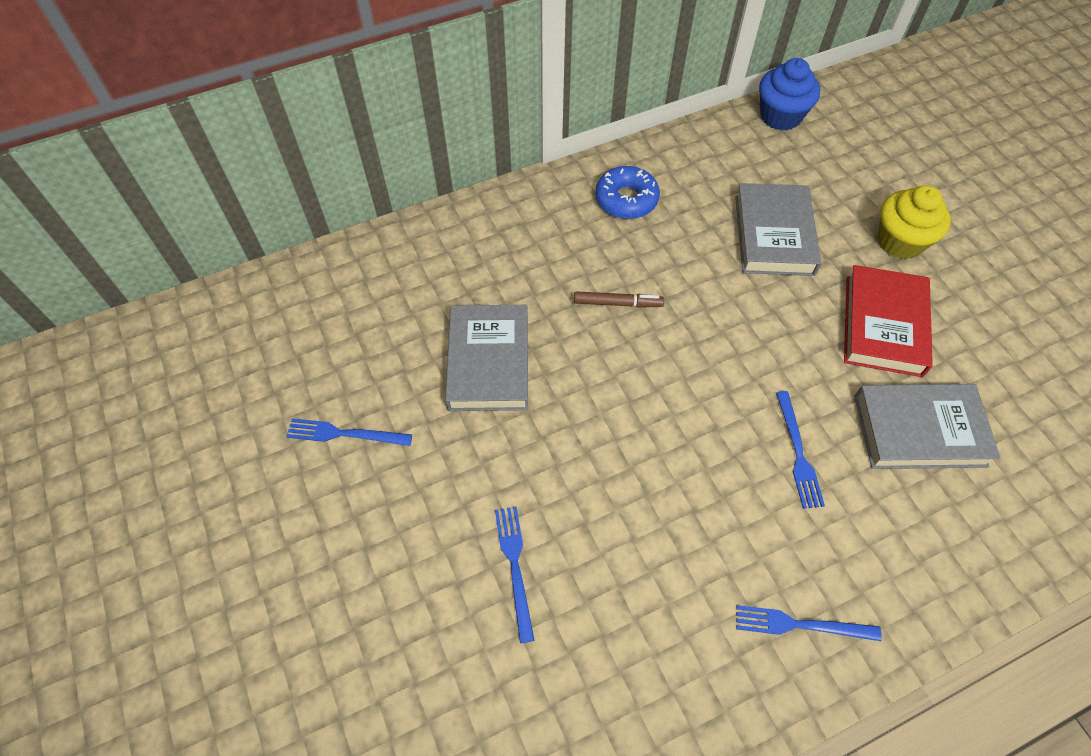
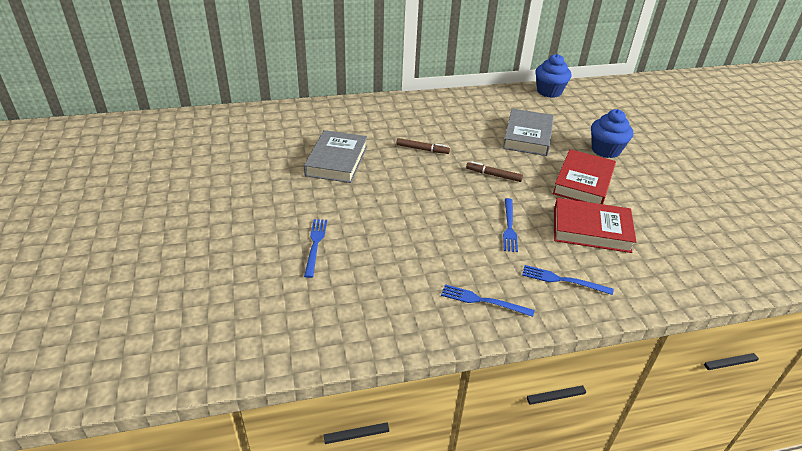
camera: 10 degrees right, 20 degrees down
blue fork [286,418,412,446] -> blue fork moved to [522,265,613,295]
blue donut [595,166,660,219] -> none
grey book [854,384,1000,469] -> red book [554,198,637,253]
yellow cupcake [877,185,951,259] -> blue cupcake [591,109,633,158]
none -> brown marker [466,161,523,182]

